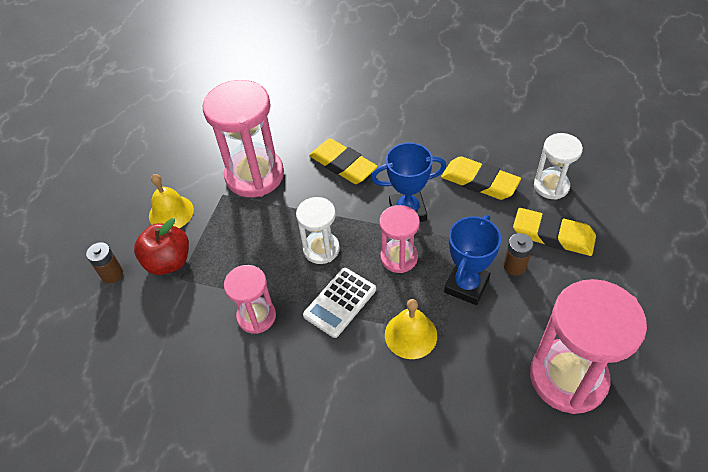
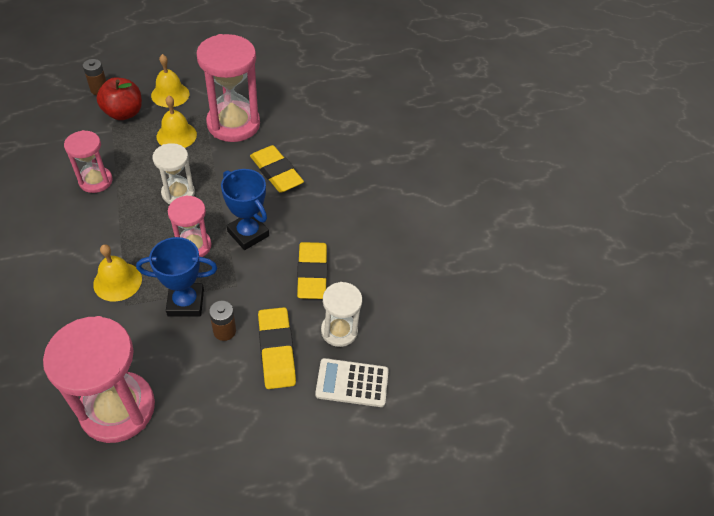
camera: 50 degrees right, 0 degrees up
white calculator [303,268,376,338] -> white calculator moved to [315,358,389,407]
yellow eraser [309,138,378,184] -> yellow eraser turned 45 degrees counterclockwise [250,145,304,193]
none -> yellow bell [157,95,197,148]

